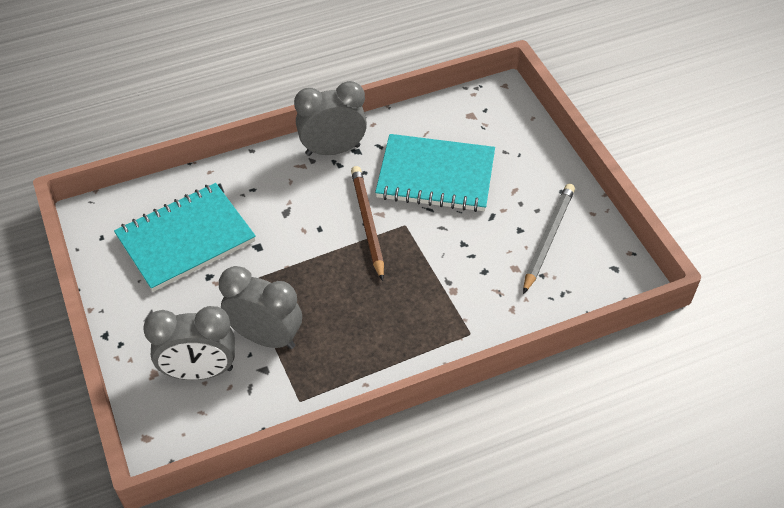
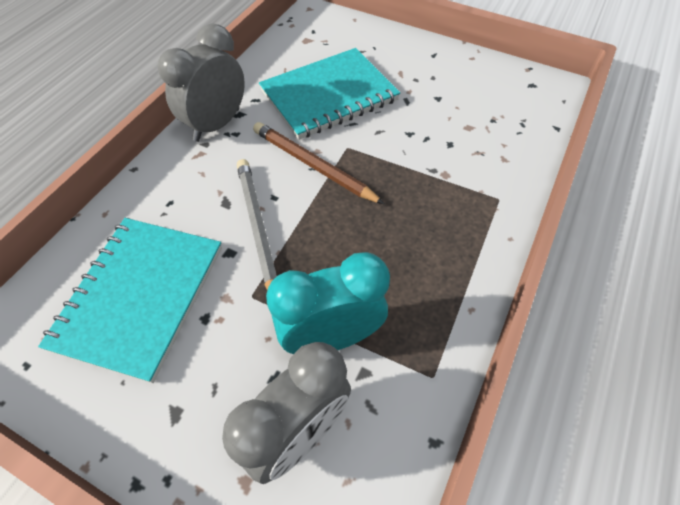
camera: 40 degrees left, 5 degrees up
grey clock [219,266,302,349] -> turquoise clock [266,252,390,354]
grey pencil [523,184,575,294] -> grey pencil moved to [237,159,277,290]

